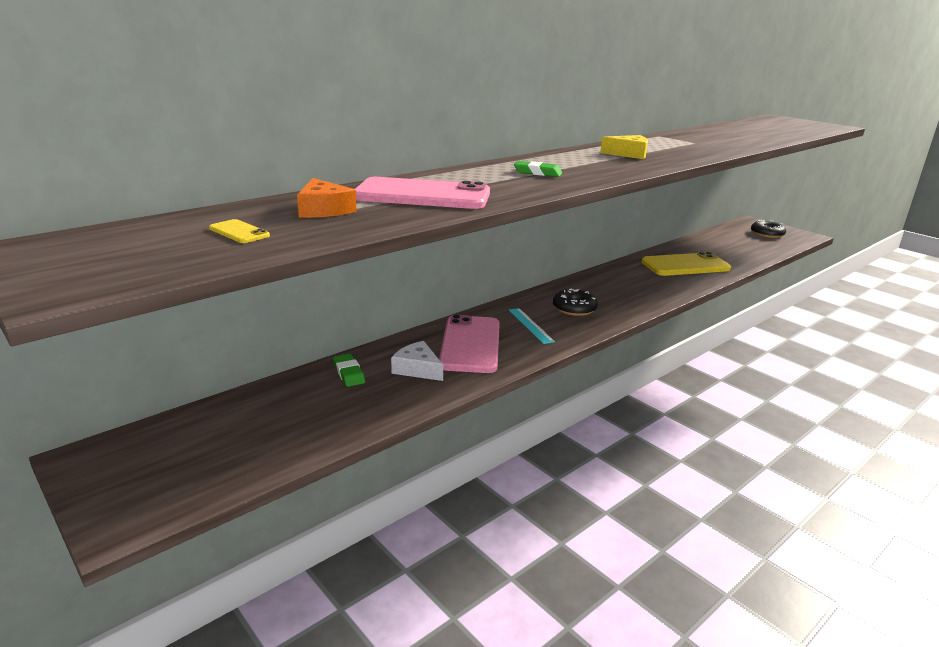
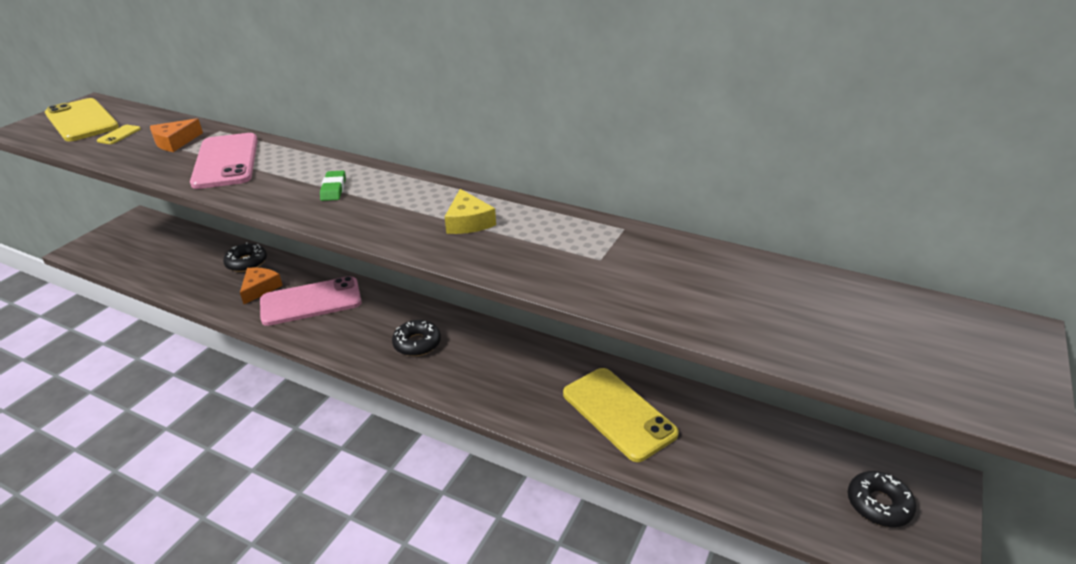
camera: 70 degrees right, 10 degrees up
green eraser [333,354,365,387] -> black donut [223,242,267,272]
white cheese [391,341,443,381] -> orange cheese [240,267,283,304]
turquoise ruler [509,308,555,344] -> none
none -> yellow phone [45,98,119,141]

